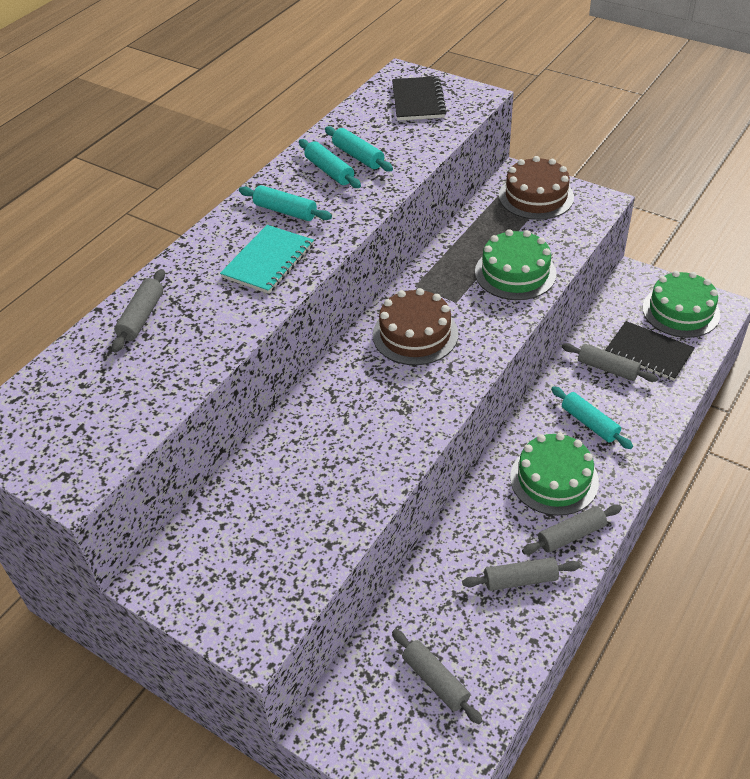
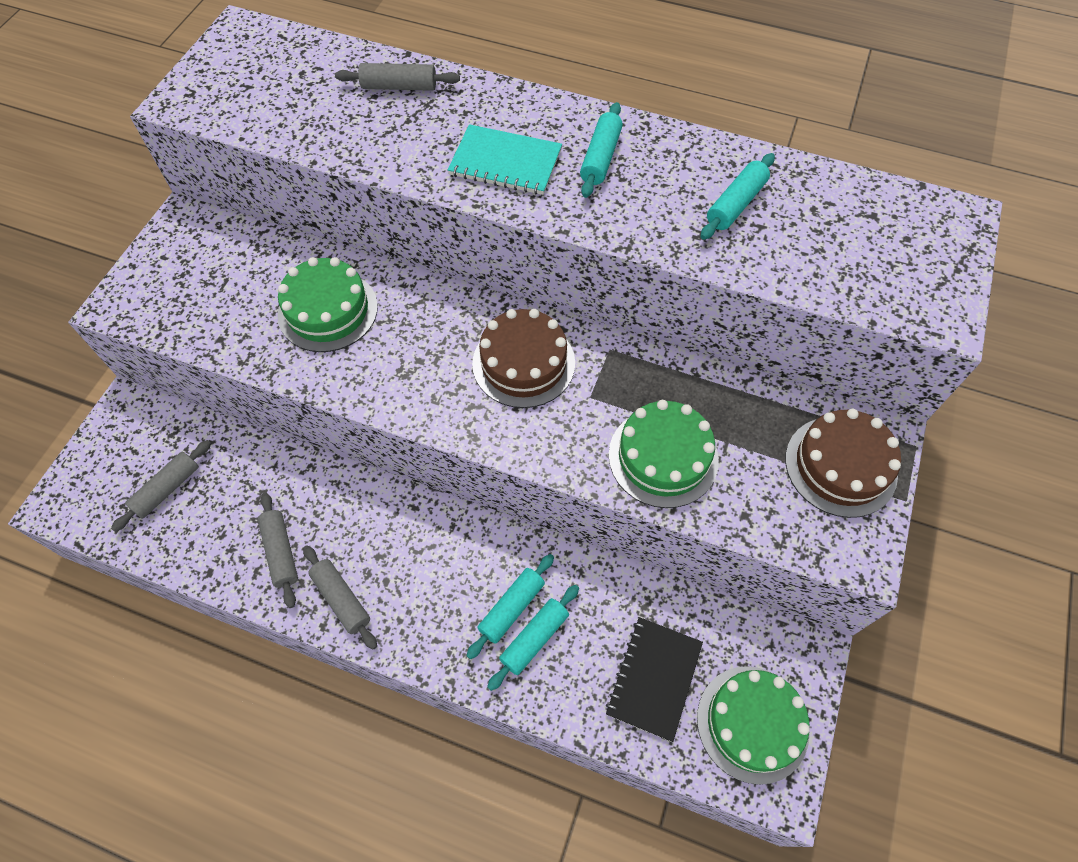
camera: 75 degrees right, 15 degrees up
turquoise rolling pin [299,139,361,188] -> turquoise rolling pin moved to [487,585,579,691]
black notebook [392,76,447,121] -> none
green cake [510,433,599,516] -> green cake moved to [277,257,378,352]
grey rolling pin [562,343,658,382] -> none

